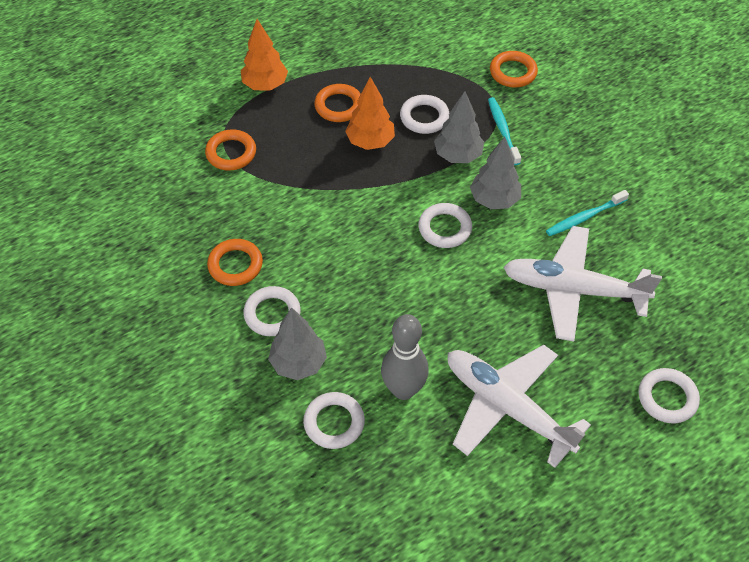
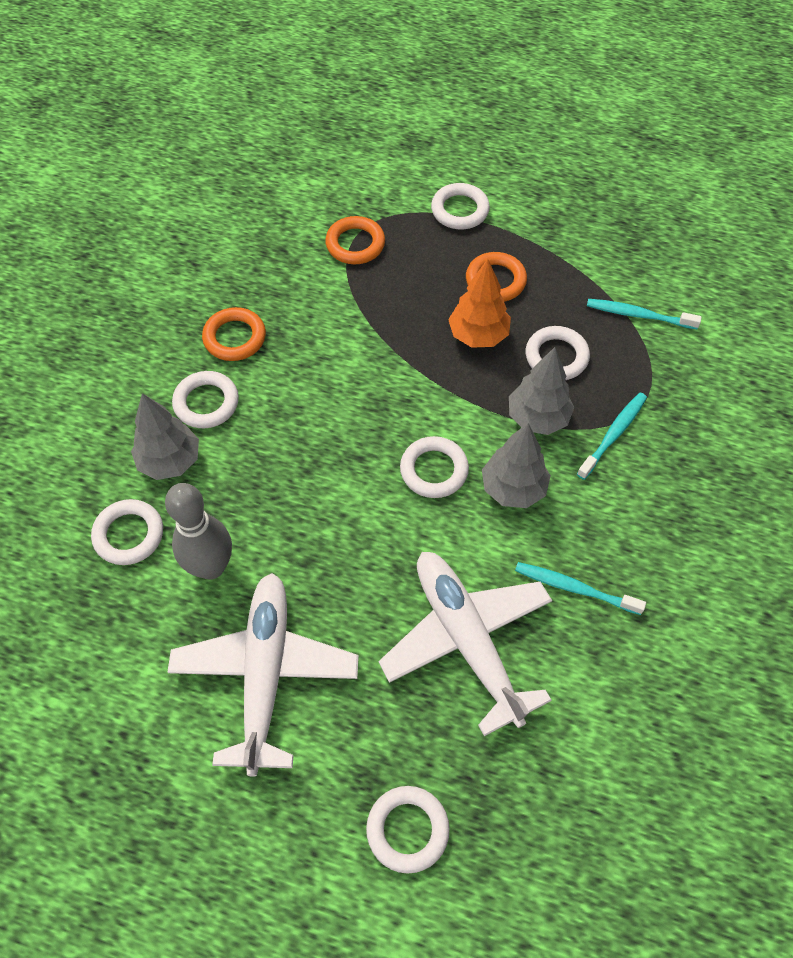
camera: 50 degrees right, 5 degrees up
orange tree [241,19,288,91] -> white ring [431,183,490,229]
orange ring [490,51,538,88] -> none
none -> turquoise toothbrush [587,299,702,329]

